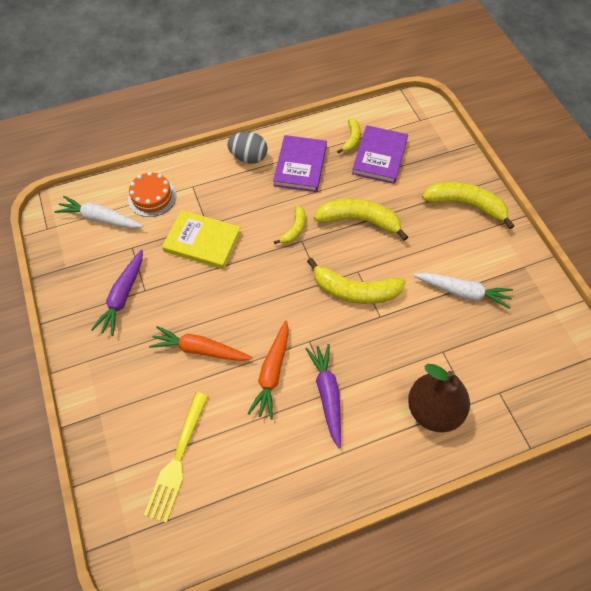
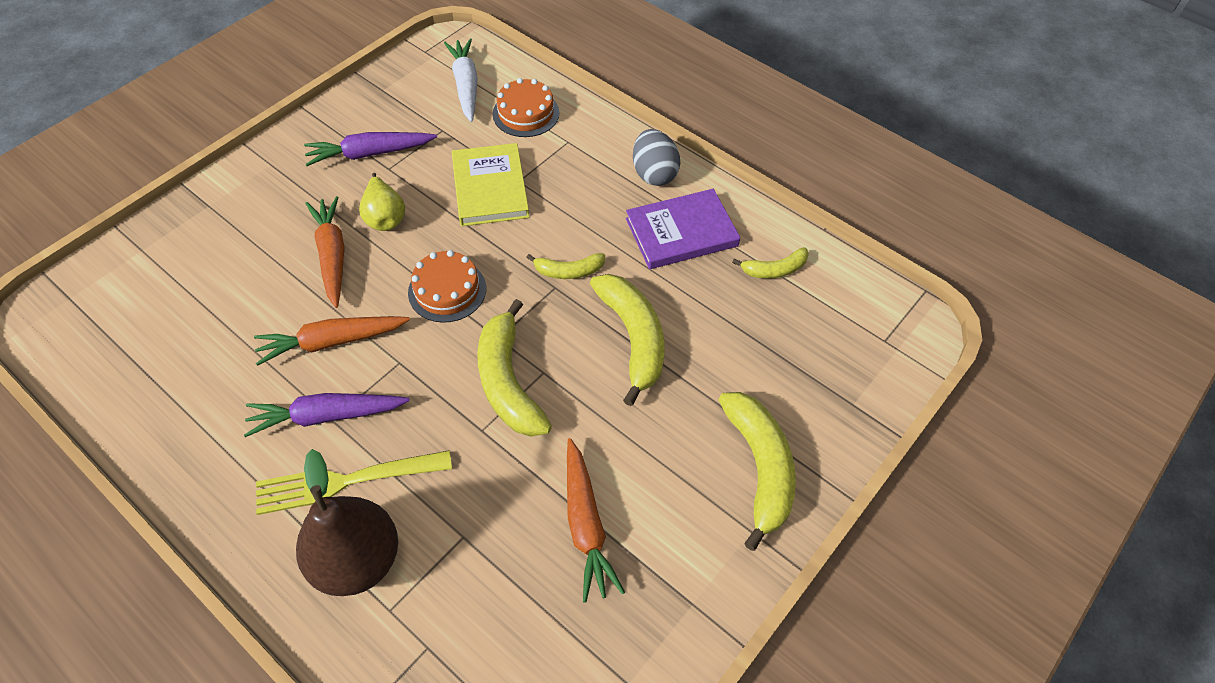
camera: 60 degrees right, 5 degrees down
yellow fork [144,392,208,523] -> yellow fork moved to [256,450,452,515]
purple carrot [306,344,341,448] -> purple carrot turned 150 degrees counterclockwise [244,393,410,437]
purple book [352,125,408,184] -> none
white carrot [413,273,513,309] -> orange carrot [567,438,625,603]
none -> yellow pear [359,173,405,231]
none -> orange cake [408,250,486,323]

